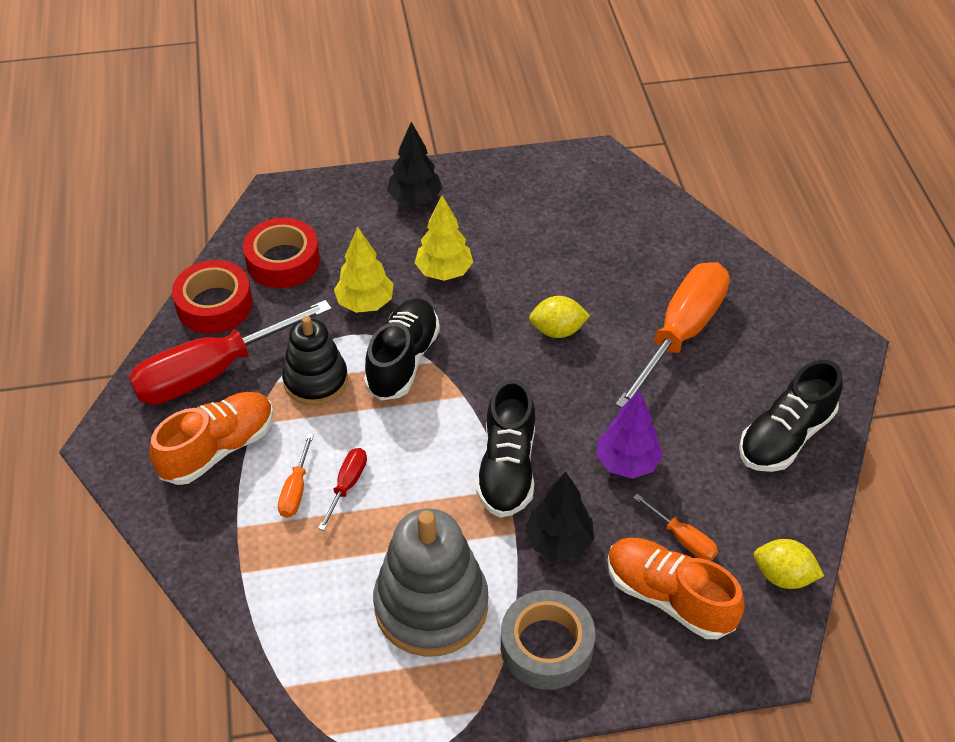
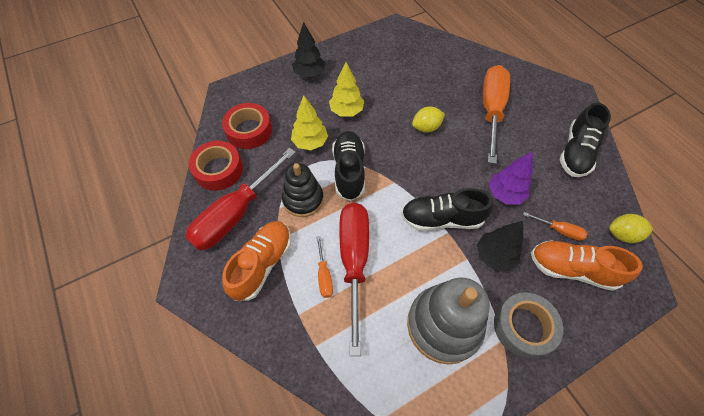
camera: 20 degrees left, 10 degrees up
red screwdriver [318,448,367,531] -> red screwdriver [339,203,369,356], size x2.31
black shoe [476,379,535,518] -> black shoe turned 105 degrees clockwise [401,188,493,231]

